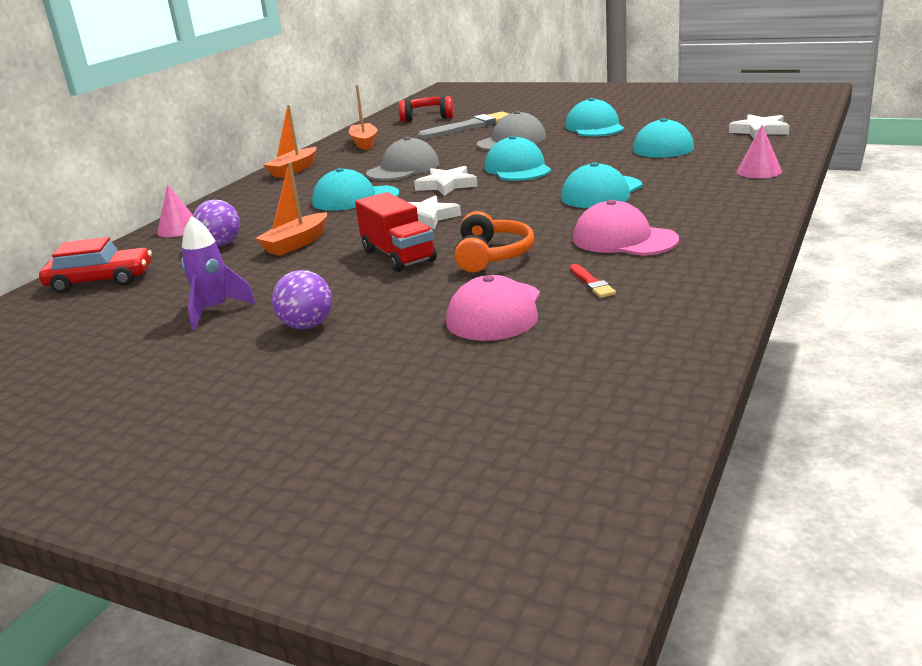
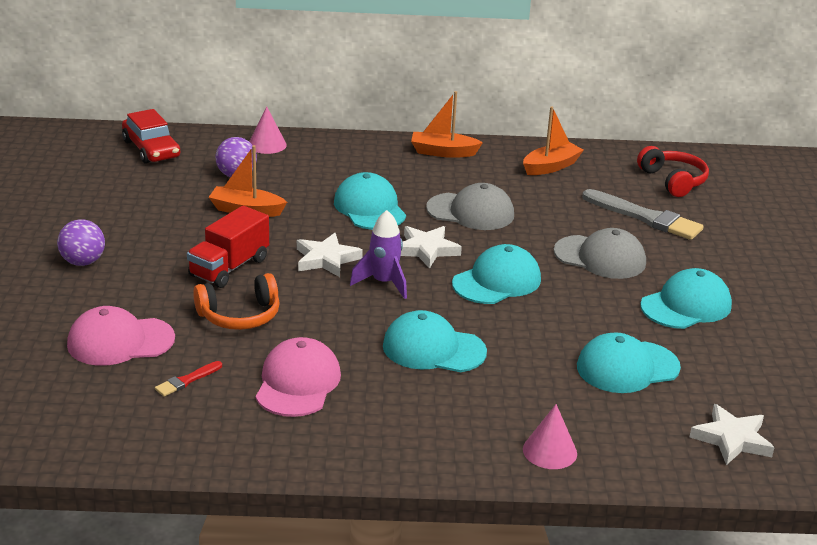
camera: 60 degrees right, 5 degrees up
purple rocket [181,216,256,330] -> purple rocket moved to [350,210,407,299]

